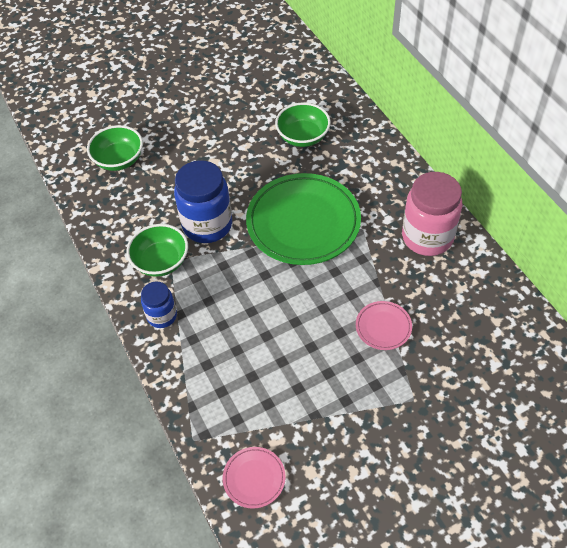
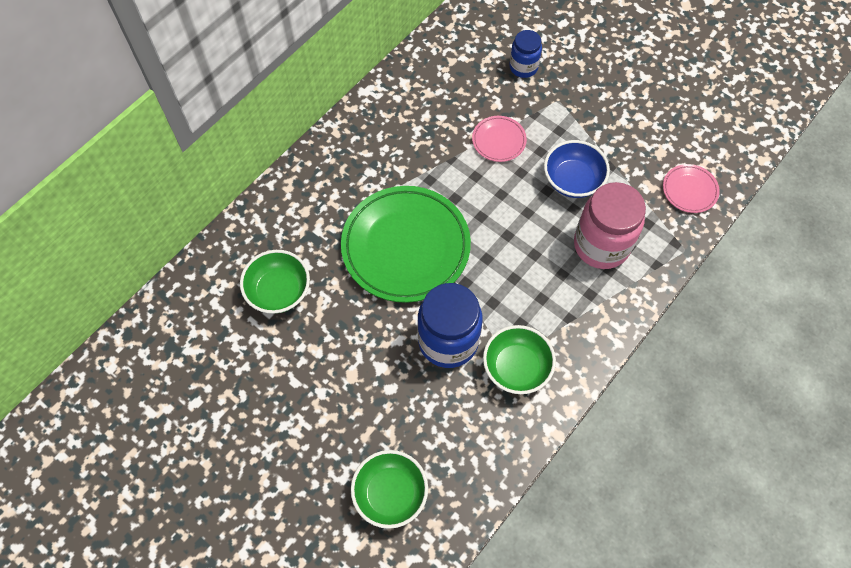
camera: 115 degrees left, 10 degrees up
blue jar [141,282,177,328] -> blue jar moved to [509,30,542,78]
pink jar [402,172,462,256] -> pink jar moved to [574,182,646,269]
none -> blue bowl [544,140,610,198]

